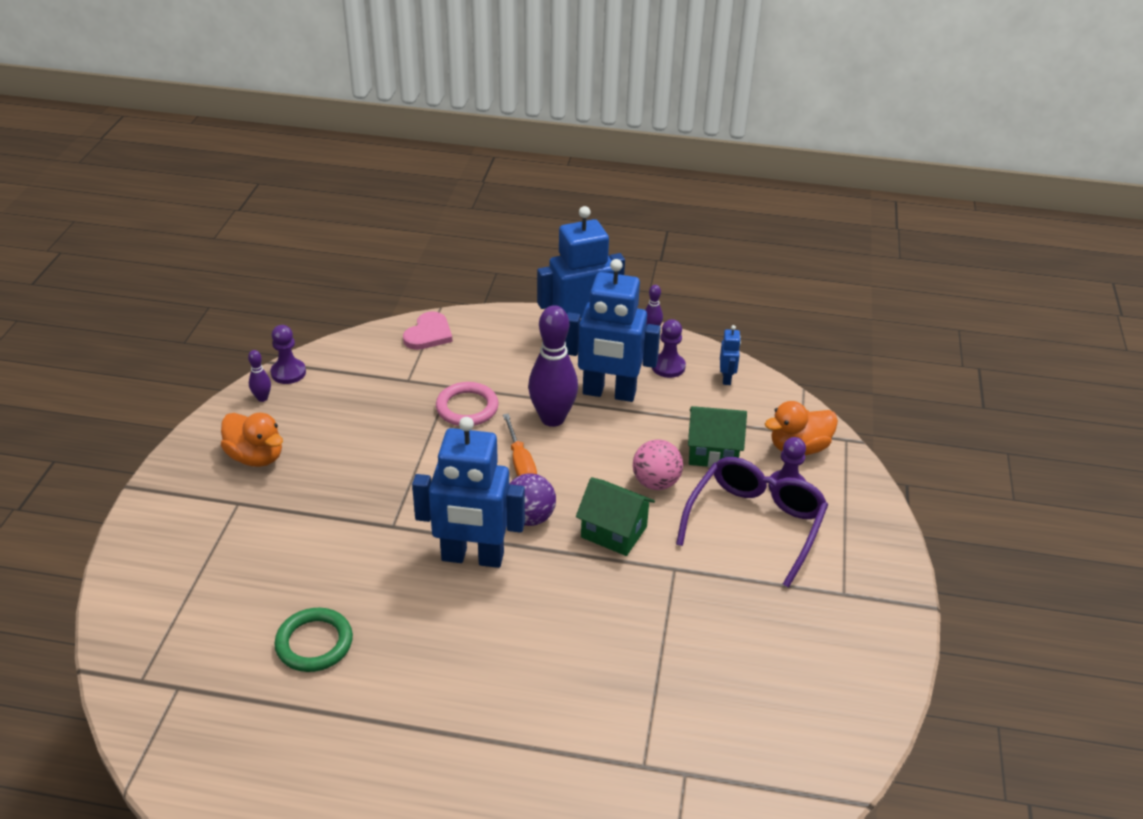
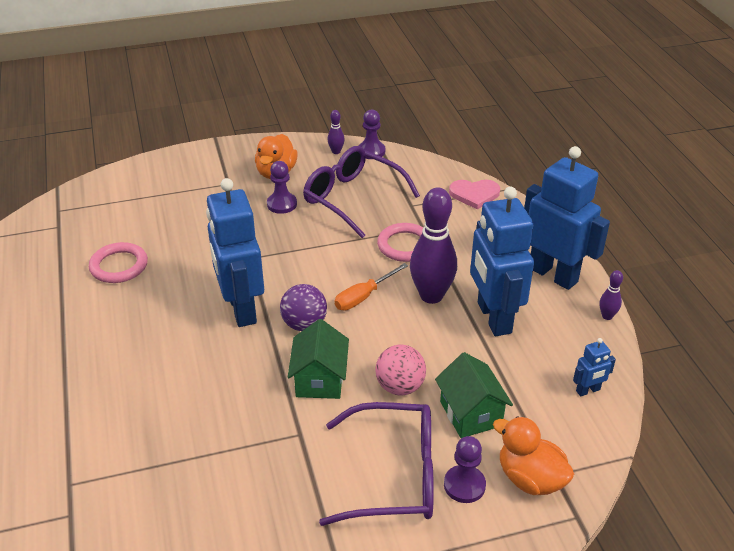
camera: 65 degrees right, 0 degrees up
green ring [275,608,353,672] -> pink ring [89,242,148,283]
purple pawn [652,319,686,378] -> purple pawn moved to [267,161,297,214]
none -> purple glasses [303,146,420,238]

